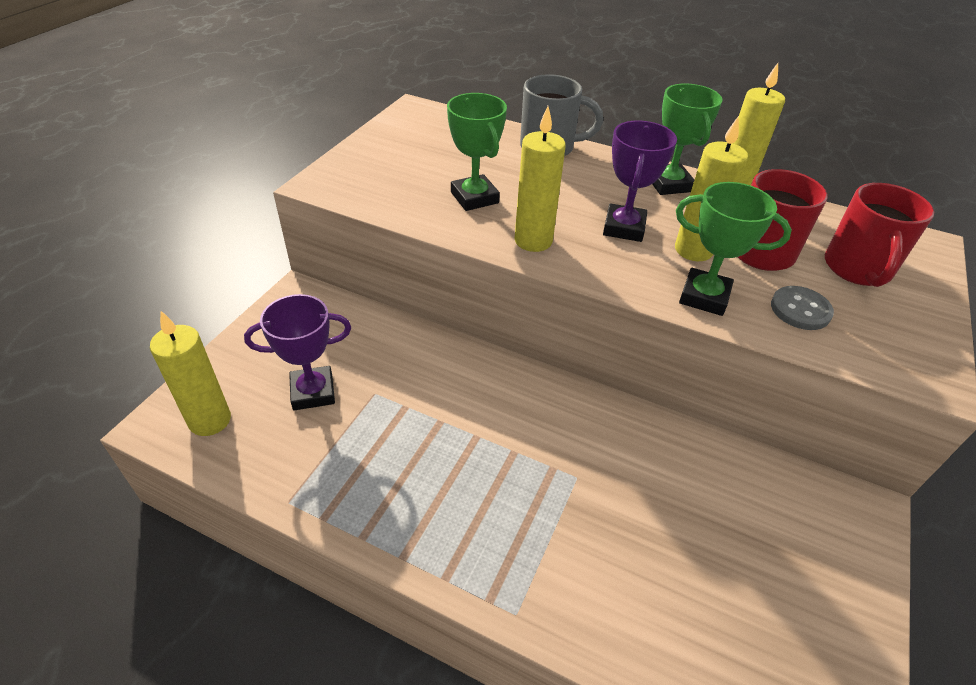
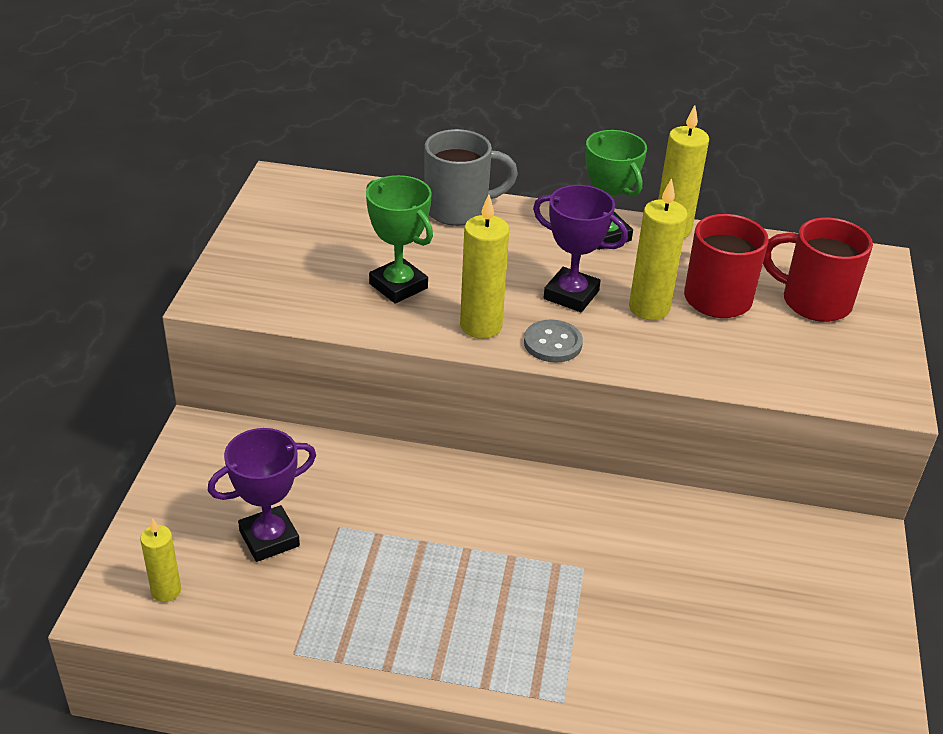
camera: 15 degrees left, 5 degrees down
yellow candle [150,311,231,436] -> yellow candle [140,518,181,602], size x0.63
purple trophy [603,121,677,242] -> purple trophy turned 60 degrees counterclockwise [533,185,628,312]
green trophy [676,182,792,316] -> none
grey button [771,286,834,330] -> grey button moved to [524,320,583,363]
red mug [825,183,934,287] -> red mug turned 120 degrees clockwise [763,218,873,322]

